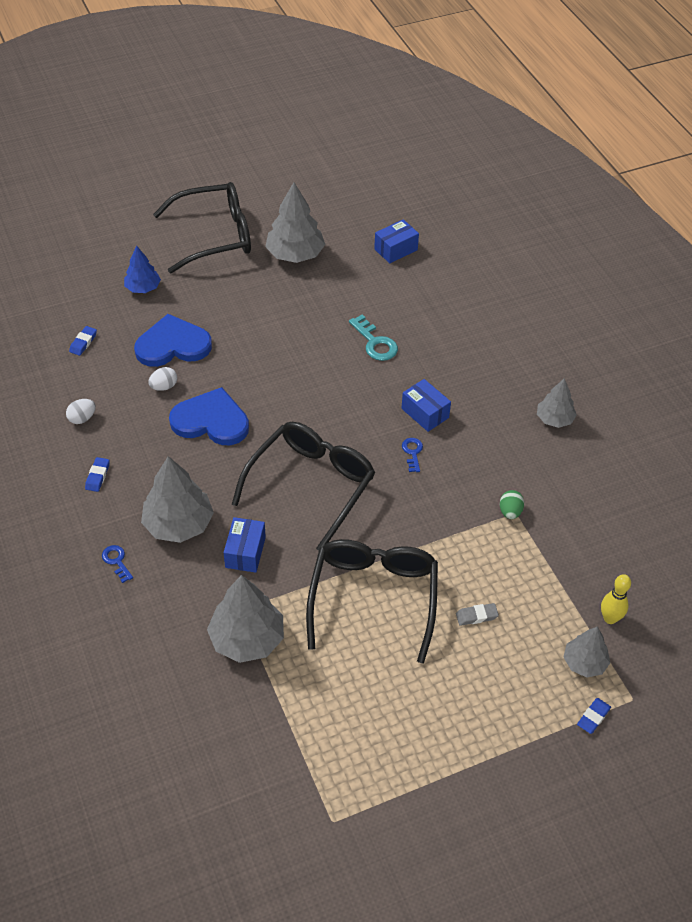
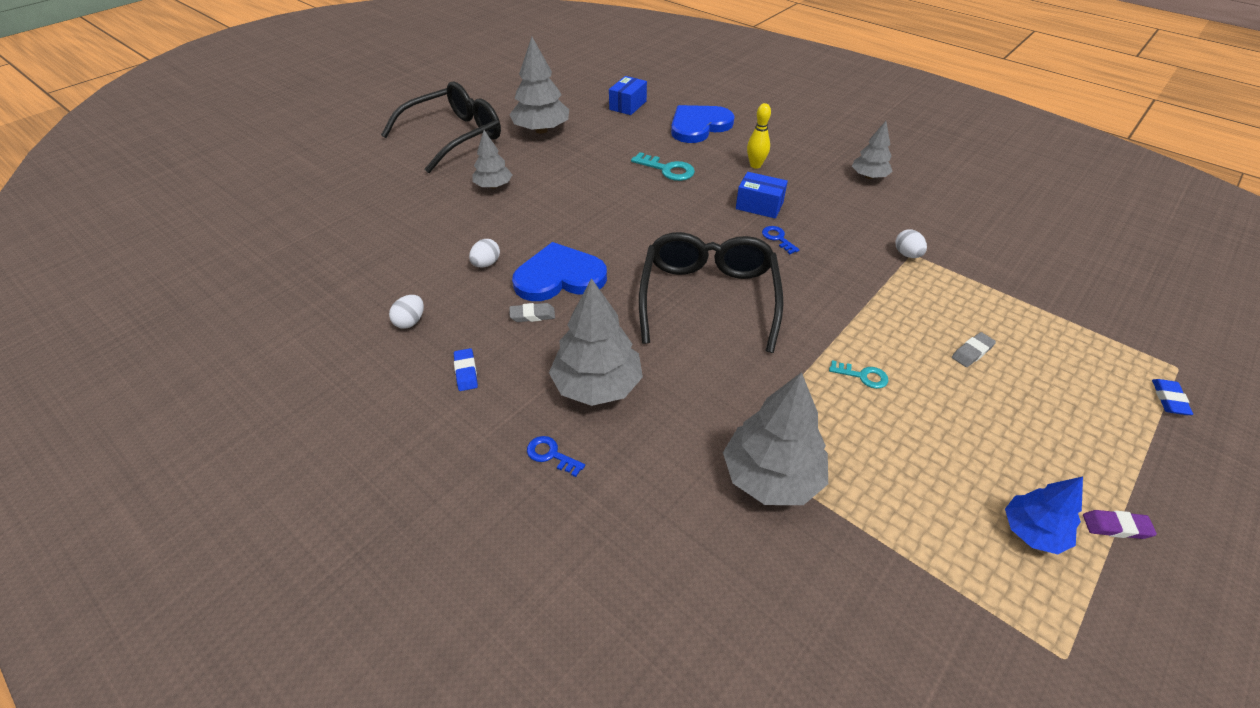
camera: 25 degrees left, 5 degrees down
blue eraser [69,326,97,356] -> none
blue tree [124,246,161,293] -> blue tree moved to [1005,477,1083,554]
blue heart [134,314,212,367] -> blue heart moved to [671,105,735,143]
blue box [224,517,266,573] -> none
black glasses [306,539,438,663] -> turquoise key [829,360,889,389]
green egg [500,490,524,519] -> white egg [895,229,927,258]
grey tree [563,627,610,678] -> grey tree moved to [473,130,512,189]
yellow bowling pin [601,574,631,624] -> yellow bowling pin moved to [747,103,771,169]
none -> grey eraser [510,303,555,322]
none -> purple eraser [1083,510,1157,539]

